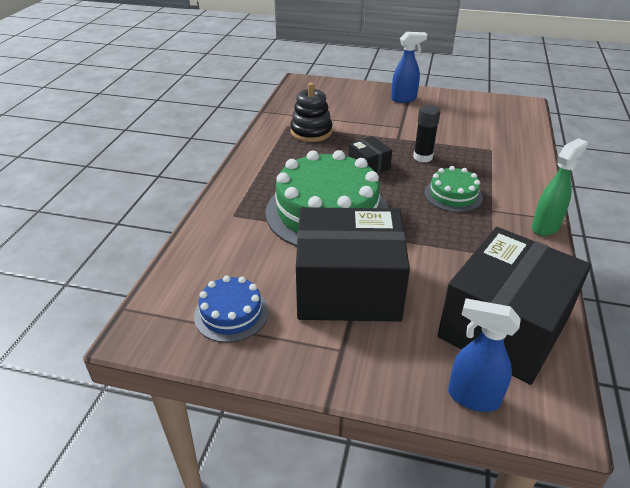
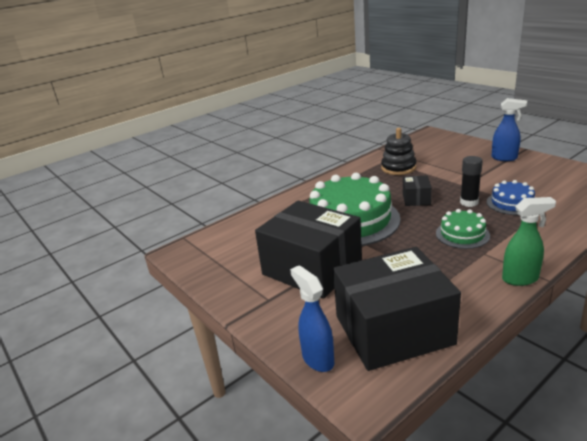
camera: 40 degrees right, 10 degrees down
blue cake [194,276,269,343] -> blue cake moved to [487,180,535,215]

